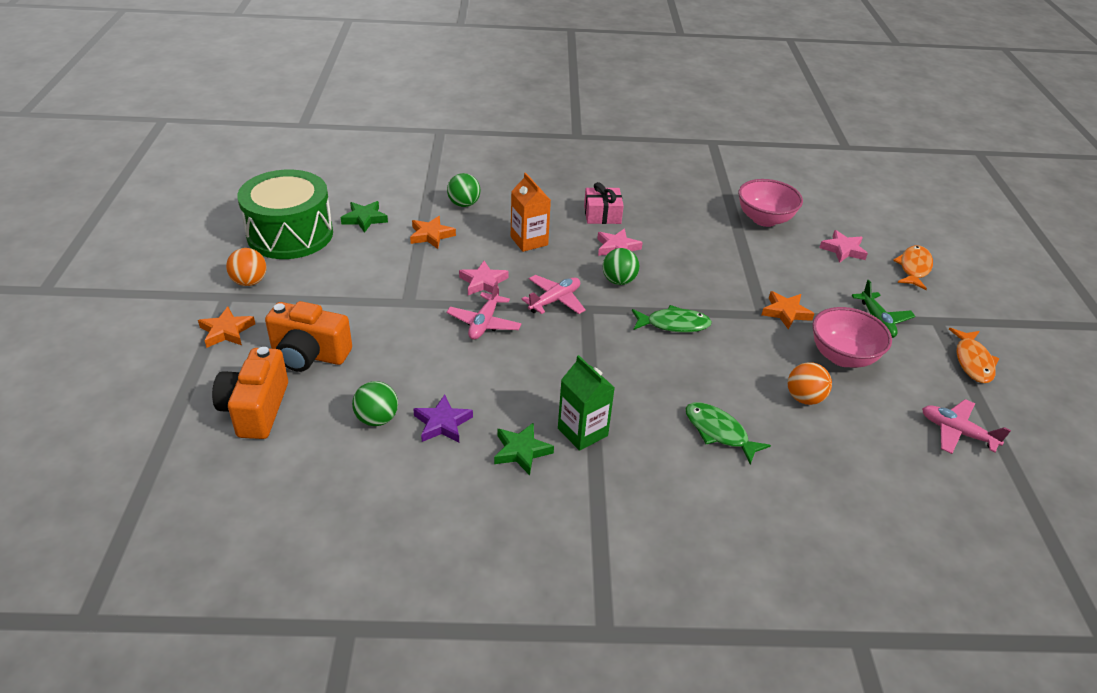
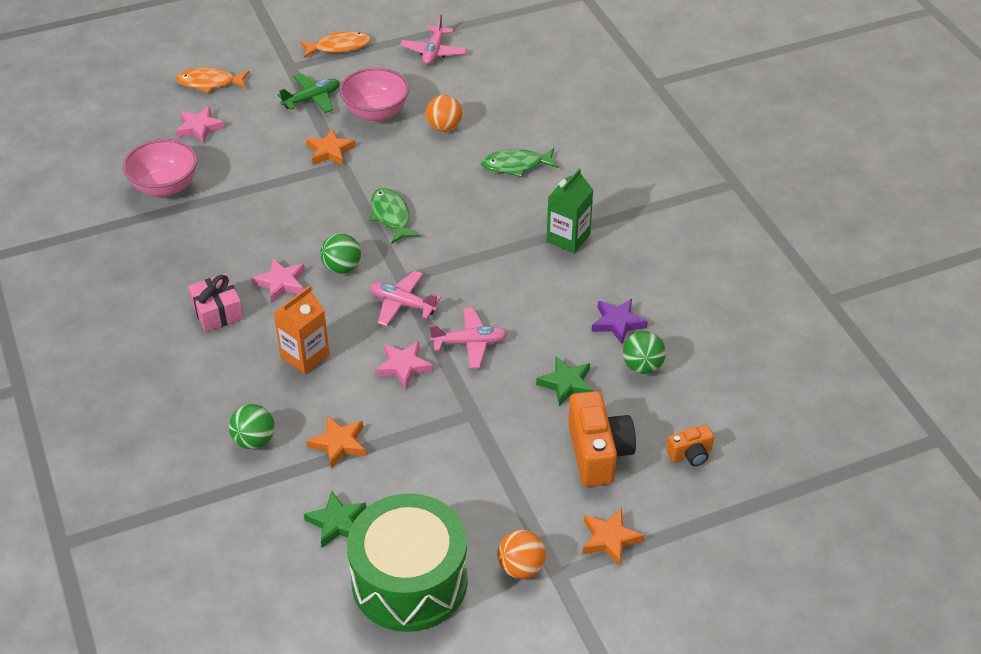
camera: 110 degrees left, 5 degrees up
orange camera [212,347,288,439] -> orange camera [667,425,714,466], size x0.52
green star [494,422,554,475] -> green star moved to [536,357,593,406]
green fish [685,402,771,464] -> green fish turned 60 degrees clockwise [481,148,559,177]

